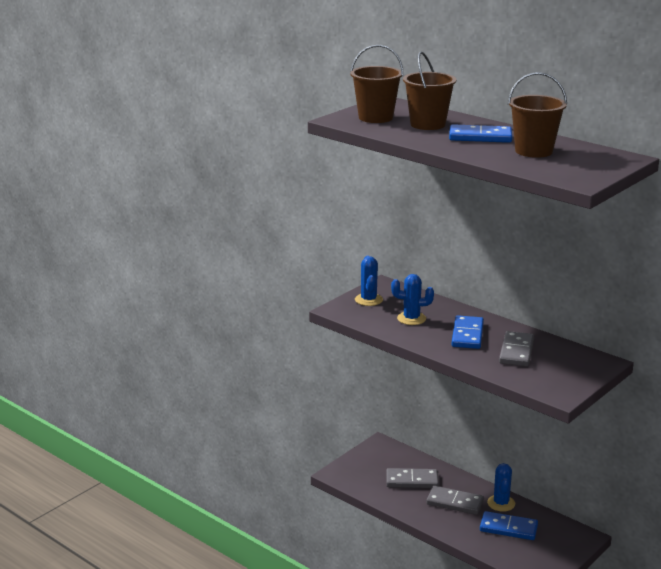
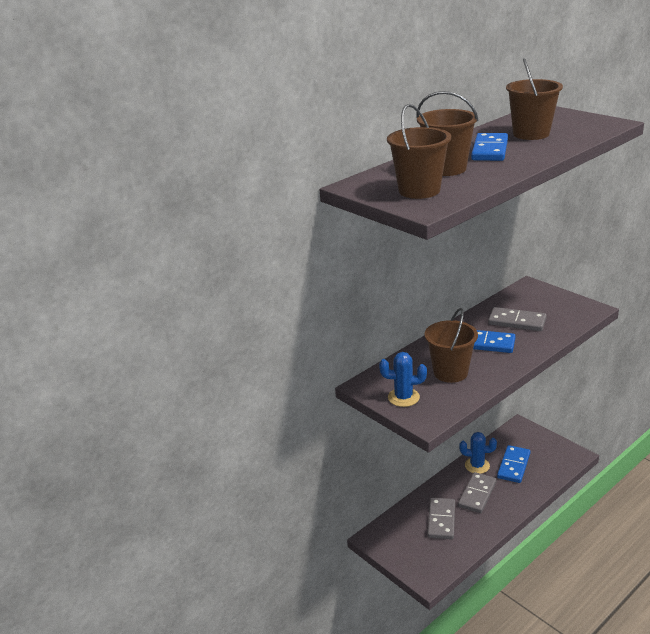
camera: 80 degrees left, 5 degrees up
blue cactus [391,274,434,325] -> brown bucket [425,308,478,383]

